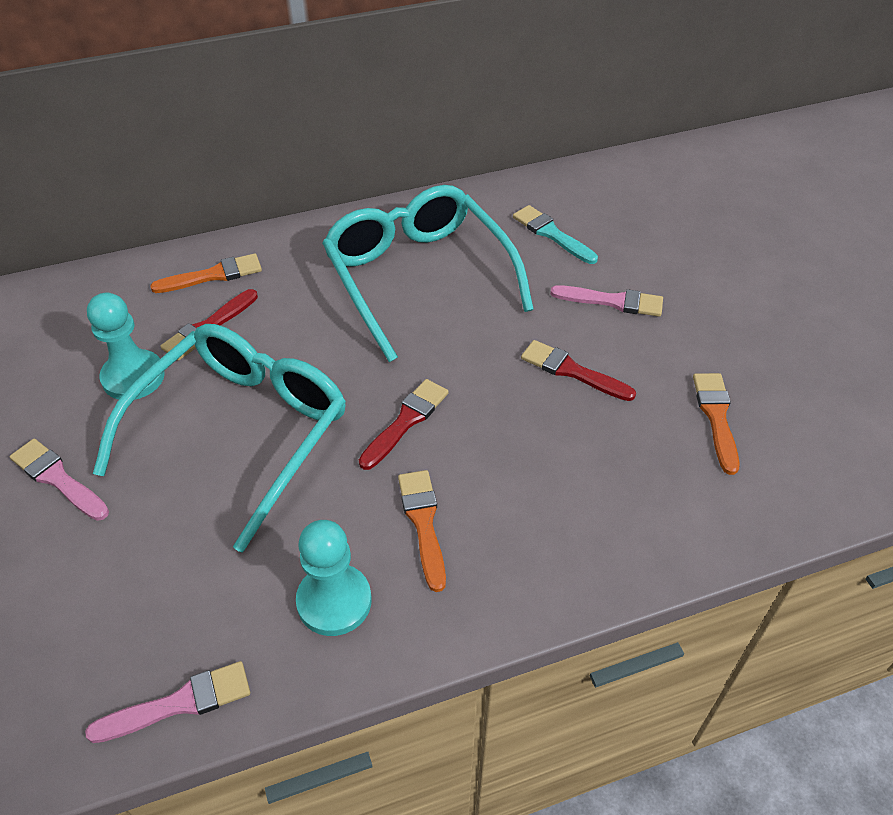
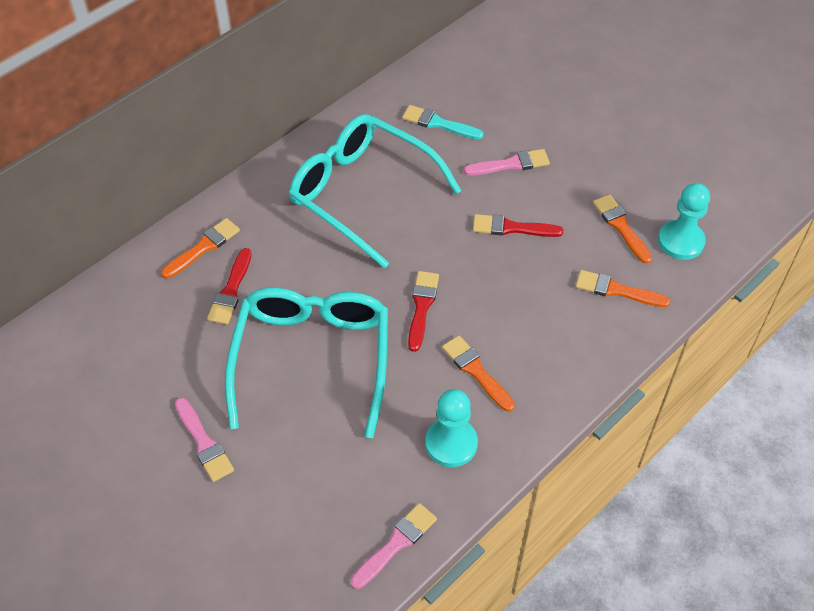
camera: 25 degrees left, 5 degrees up
pink brush [10,438,109,521] -> pink brush turned 135 degrees counterclockwise [175,398,234,482]
turquoise pawn [87,293,165,400] -> turquoise pawn moved to [658,183,710,260]
none -> orange brush [576,270,671,307]

